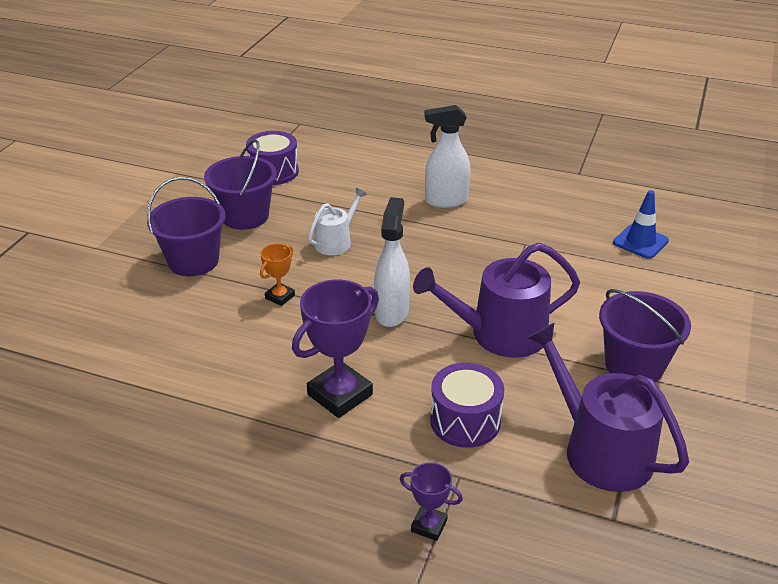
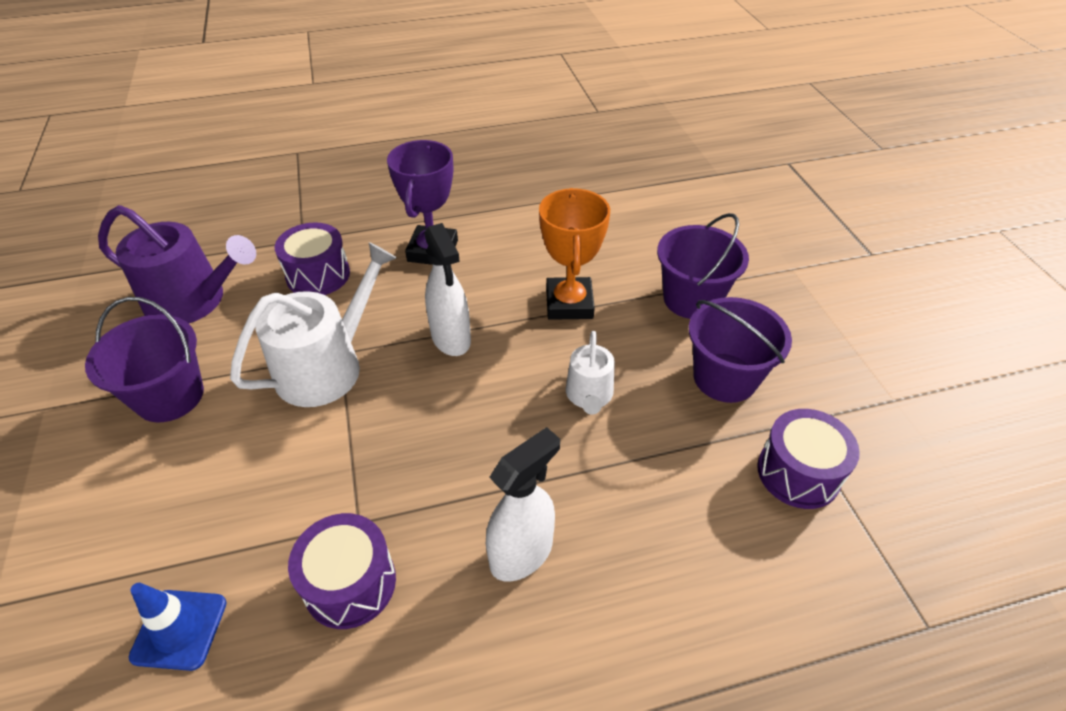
camera: 145 degrees right, 10 degrees up
orange trophy [260,244,295,306] -> orange trophy [539,188,610,320], size x1.93
purple trophy [400,462,463,541] -> none
purple watering can [413,243,580,358] -> white watering can [230,242,396,407]
none -> purple drum [288,513,396,629]

